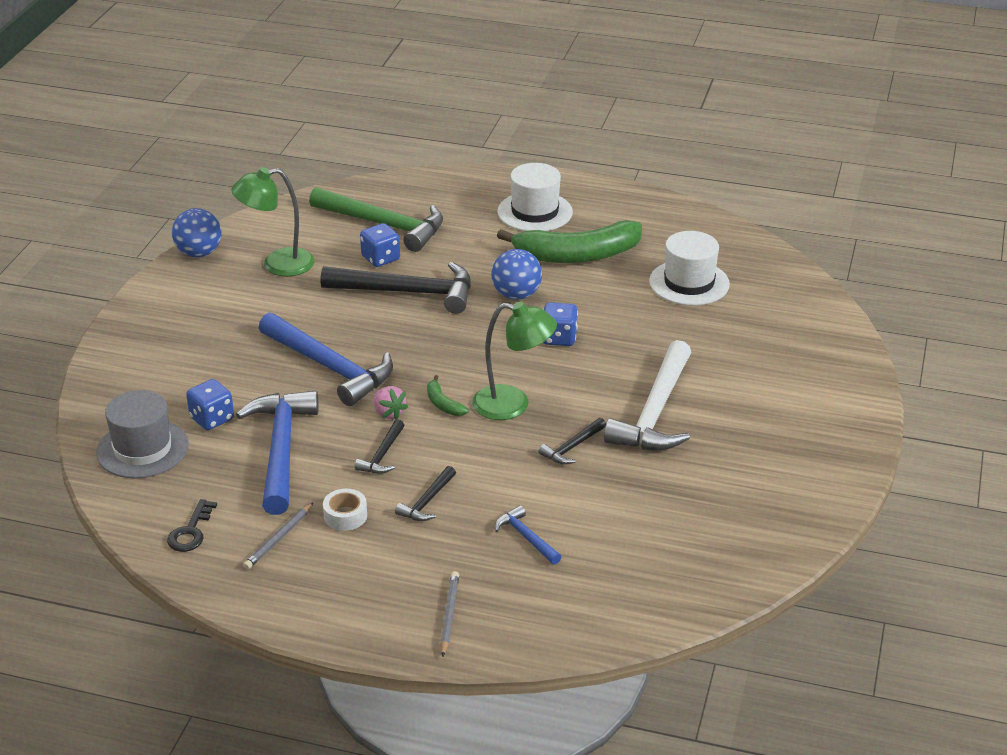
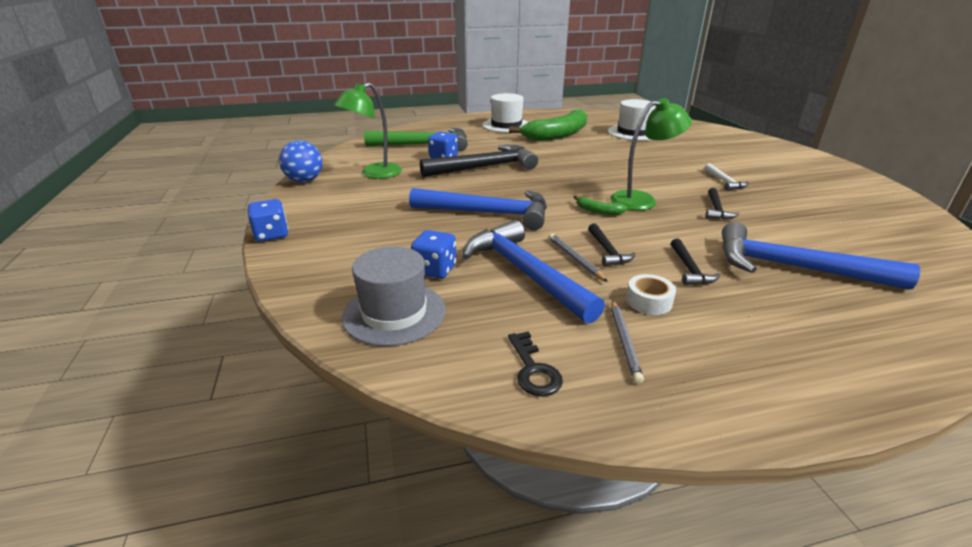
camera: 30 degrees left, 5 degrees down
pink strawberry [374,386,408,420] -> none
grey pencil [440,571,459,657] -> grey pencil moved to [549,234,608,282]
blue ball [491,249,542,300] -> none
blue hammer [495,505,561,565] -> blue hammer [722,222,920,290], size x2.16
blue dice [543,302,578,346] -> blue dice moved to [247,199,288,242]
white hammer [604,340,691,450] -> white hammer [705,163,749,191], size x0.46

